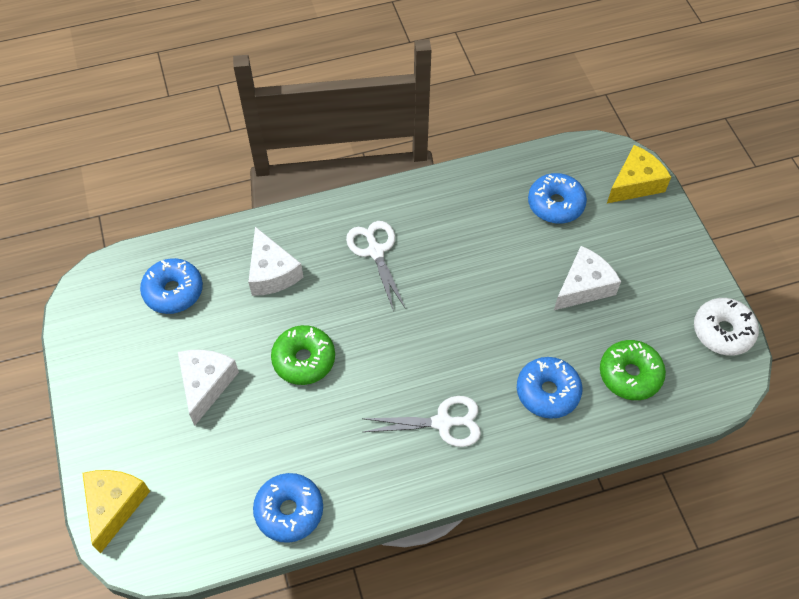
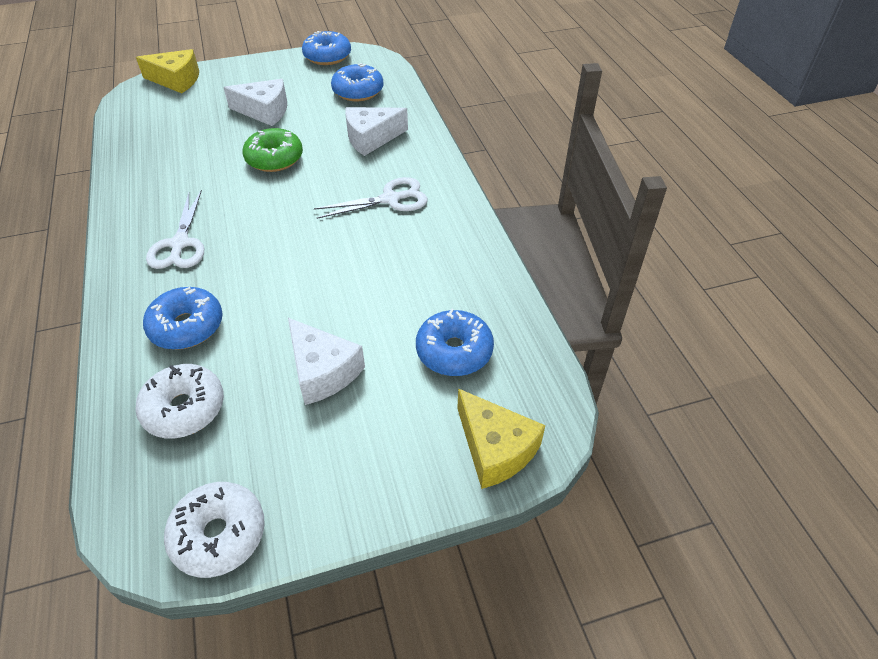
camera: 90 degrees right, 10 degrees down
blue donut [253,473,323,543] -> blue donut moved to [302,31,351,65]
green donut [600,340,666,400] -> white donut [135,364,224,438]

